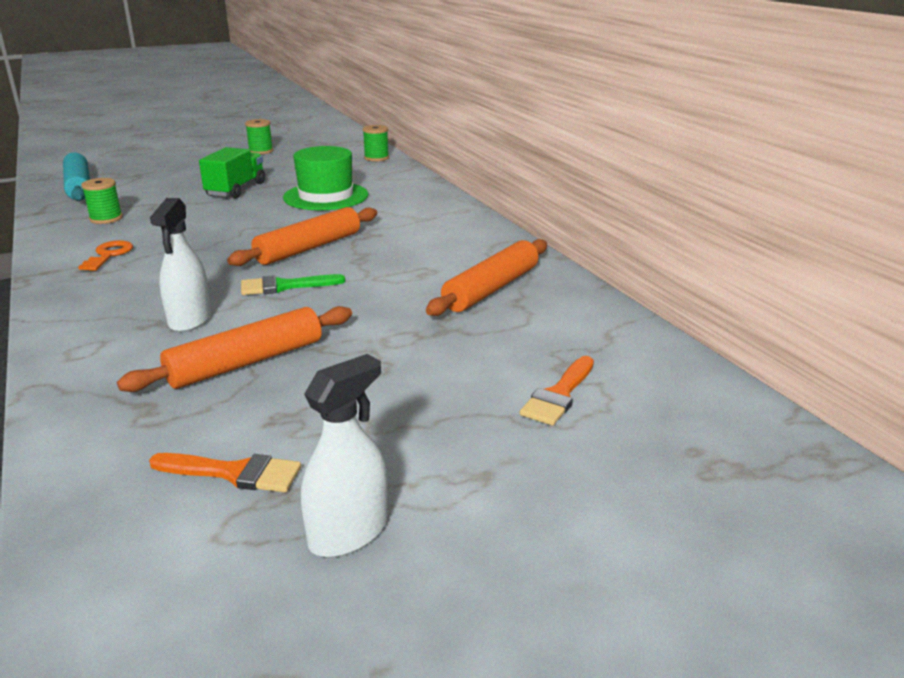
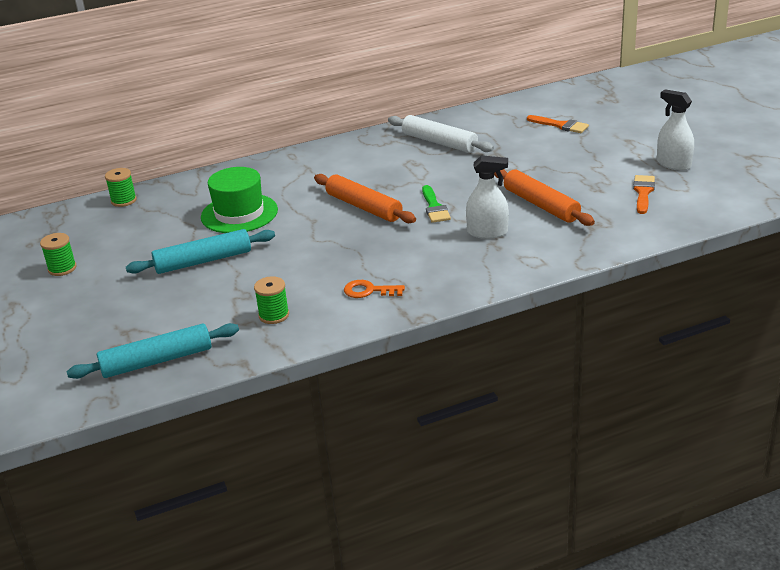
camera: 85 degrees left, 5 degrees up
green truck [199,147,265,199] -> turquoise rolling pin [126,229,275,274]
orange rolling pin [426,239,547,316] -> white rolling pin [388,115,494,153]

